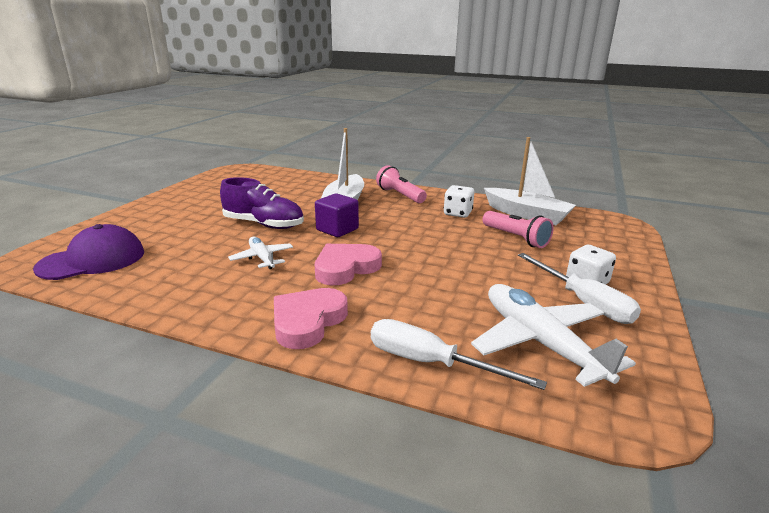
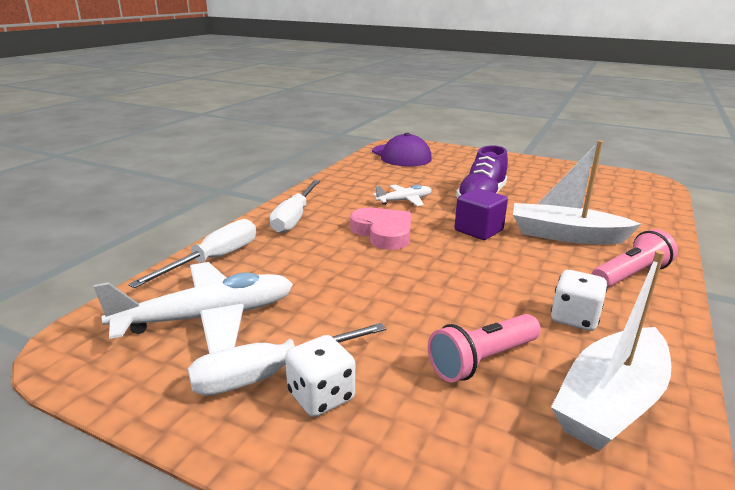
camera: 95 degrees right, 0 degrees up
pink heart [274,288,348,349] -> white screwdriver [270,180,320,234]

